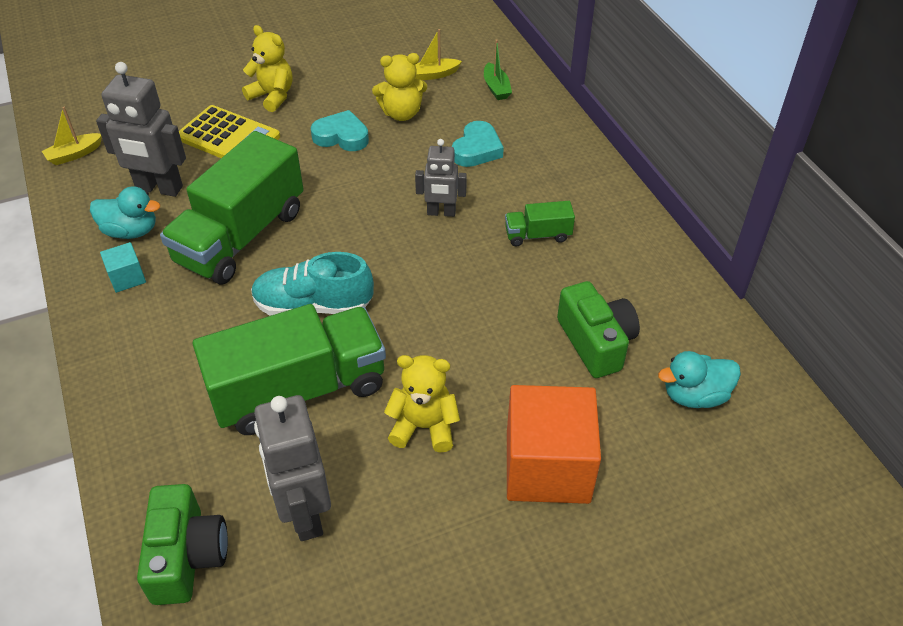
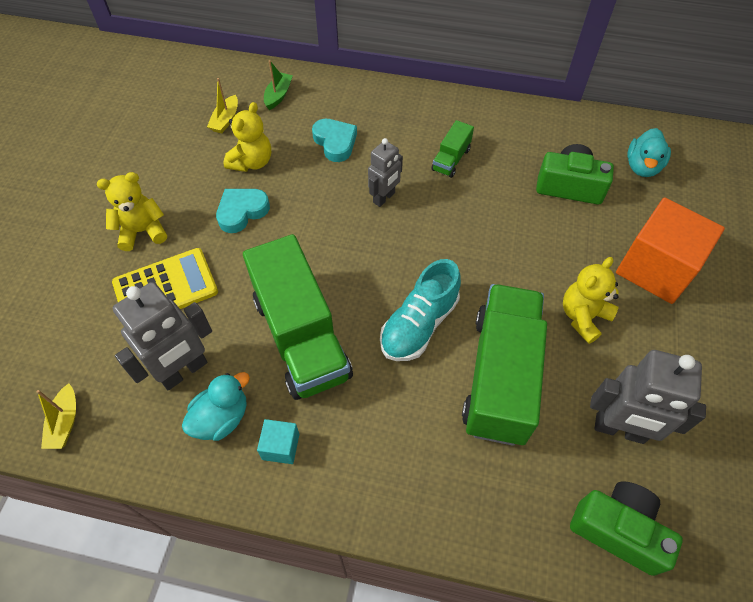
camera: 55 degrees left, 10 degrees up
green boat [484,40,512,100] -> green boat turned 90 degrees counterclockwise [264,60,293,110]

